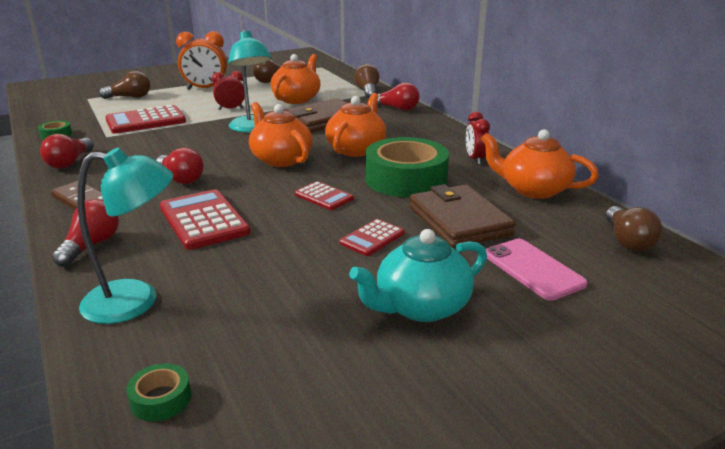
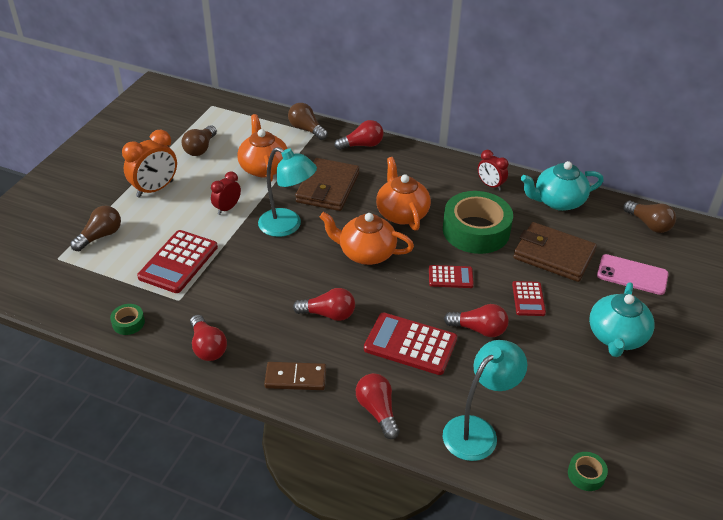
camera: 40 degrees left, 15 degrees up
orange teapot [481,129,599,199] -> turquoise teapot [521,161,604,211]
none -> red light bulb [444,304,508,337]

